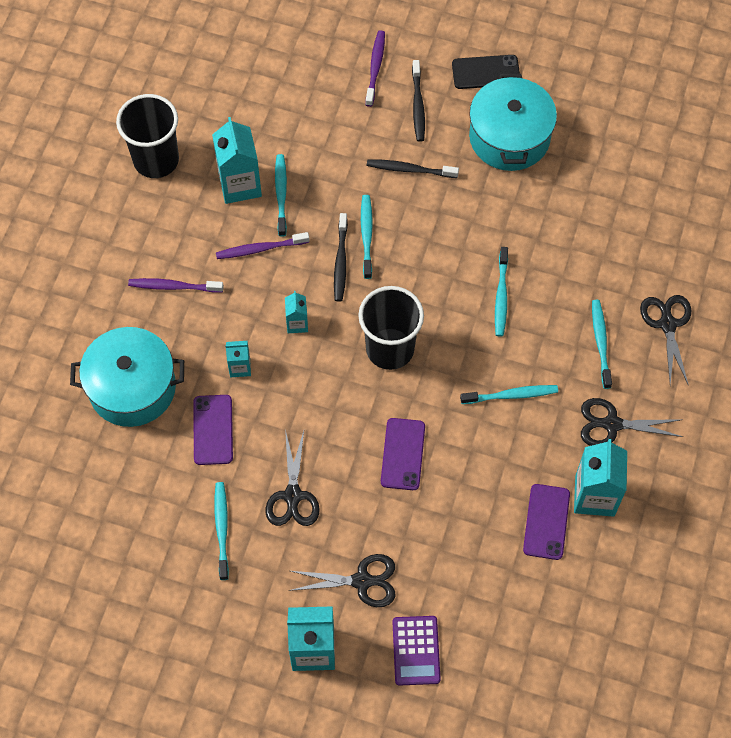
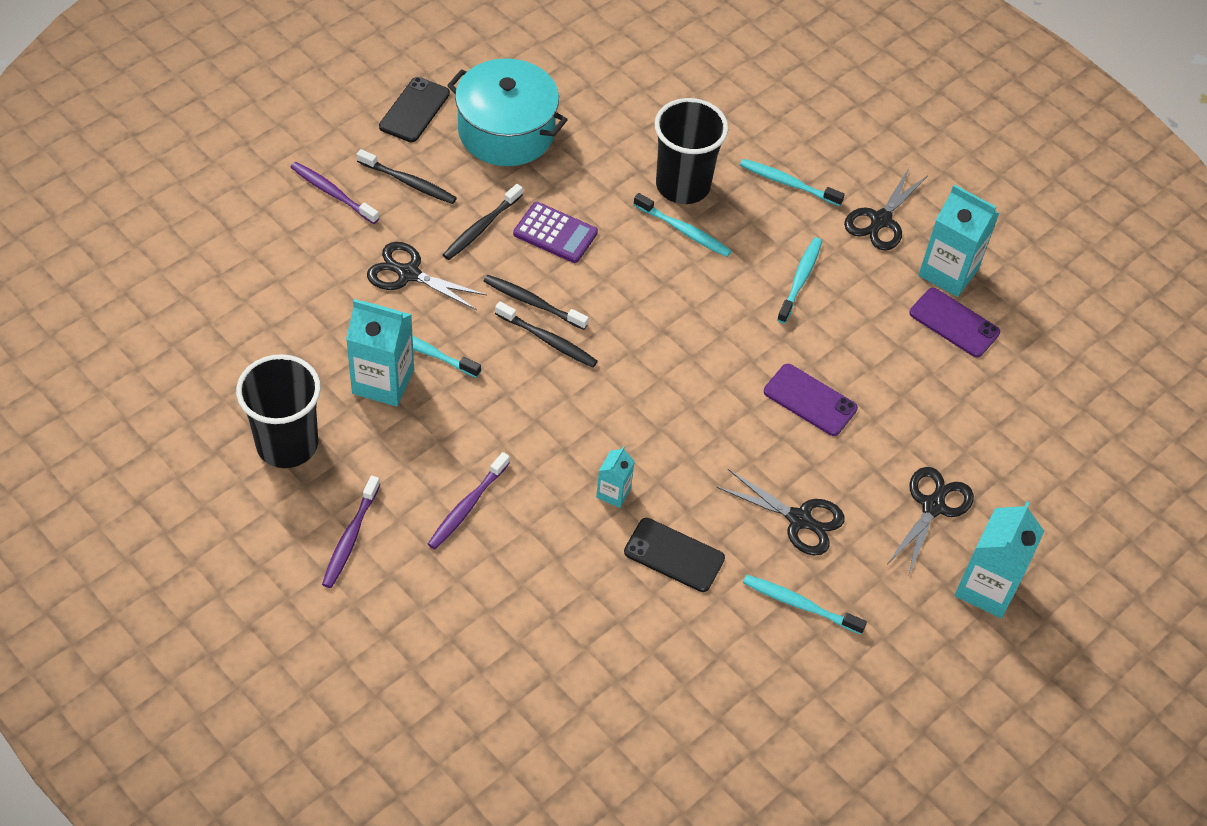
camera: 65 degrees left, 10 degrees down
turquoise pot [70,327,184,427] -> none
purple phone [193,395,233,465] -> black phone [624,518,725,592]
purple toothbrush [216,232,310,259] -> purple toothbrush moved to [322,476,380,588]
turquoise carton [285,291,308,333] -> none
black cup [358,286,424,370] -> black cup moved to [655,98,728,204]
turquoise toothbrush [361,195,373,279] -> black toothbrush [484,275,589,330]
purple calculator [392,616,441,686] -> purple calculator moved to [513,202,598,263]
black scissors [640,295,691,386] -> black scissors moved to [367,242,487,310]

